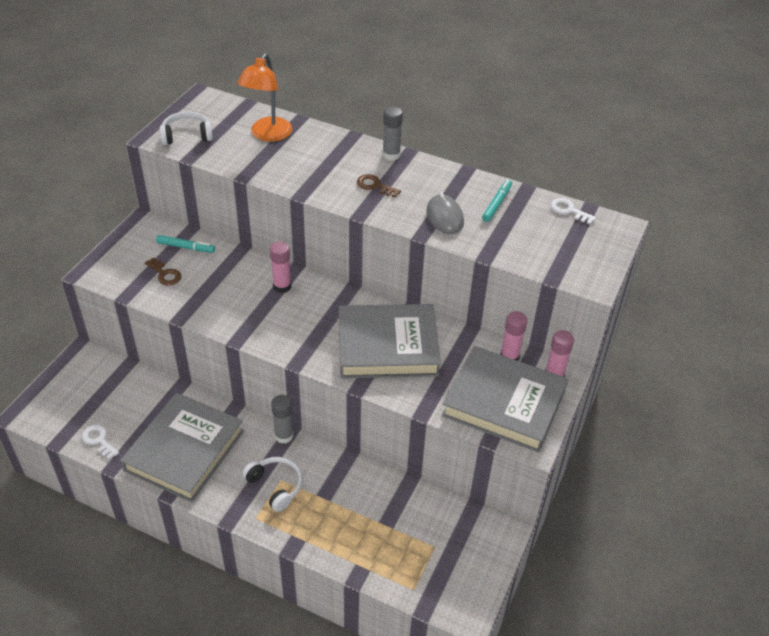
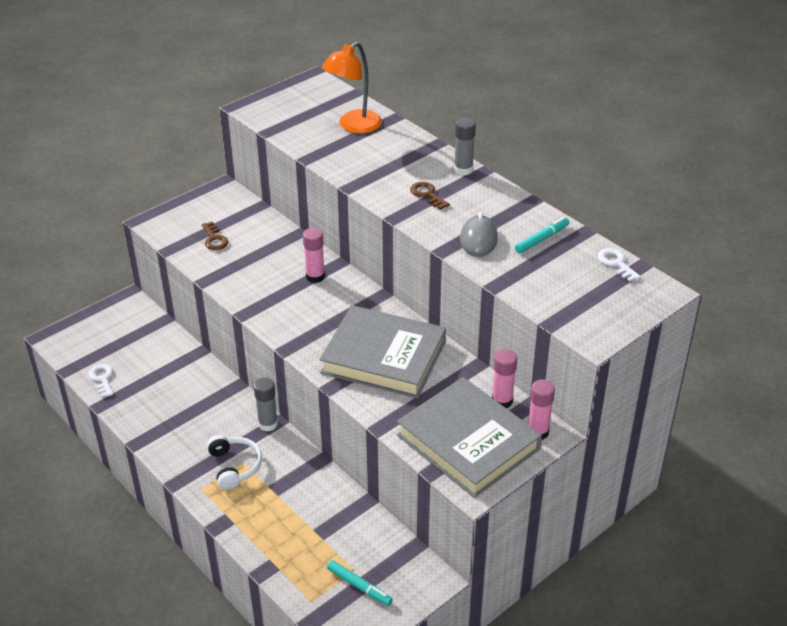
camera: 25 degrees right, 5 degrees down
grey book [120,393,244,502] -> none
turquoise marker [156,235,215,253] -> turquoise marker moved to [327,560,393,606]
white headphones [159,111,213,145] -> none

